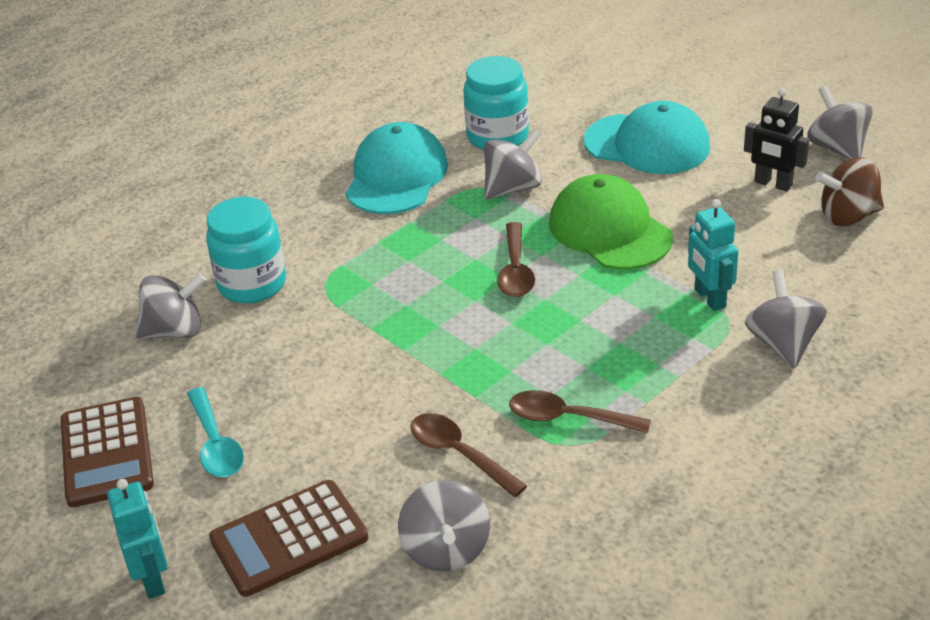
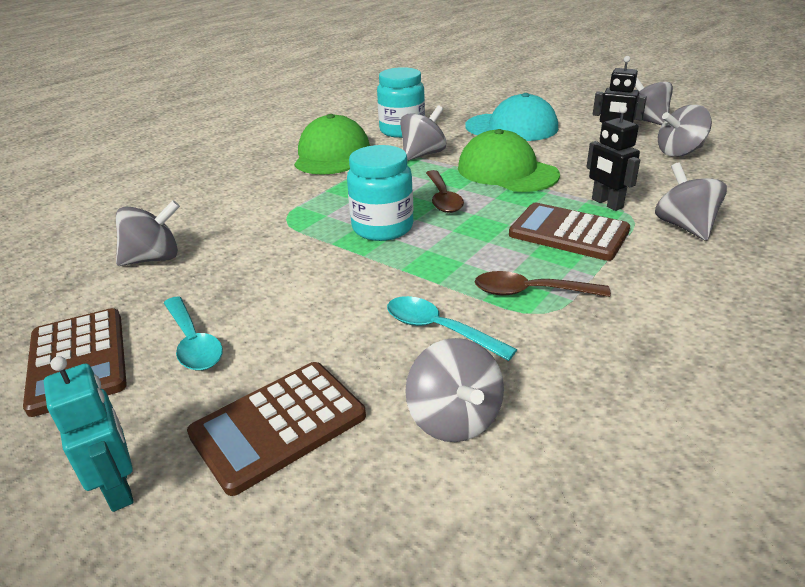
camera: 10 degrees left, 5 degrees down
turquoise jar [206,197,286,304] -> turquoise jar moved to [347,145,413,241]
turquoise cap [346,122,448,214] -> green cap [294,114,370,175]
brown spoon [410,413,527,497] -> turquoise spoon [387,296,517,361]
turquoise robot [688,199,739,311] -> black robot [586,105,640,211]
brown spinning top [816,157,884,226] -> grey spinning top [658,105,712,157]
none -> brown calculator [509,203,630,261]

